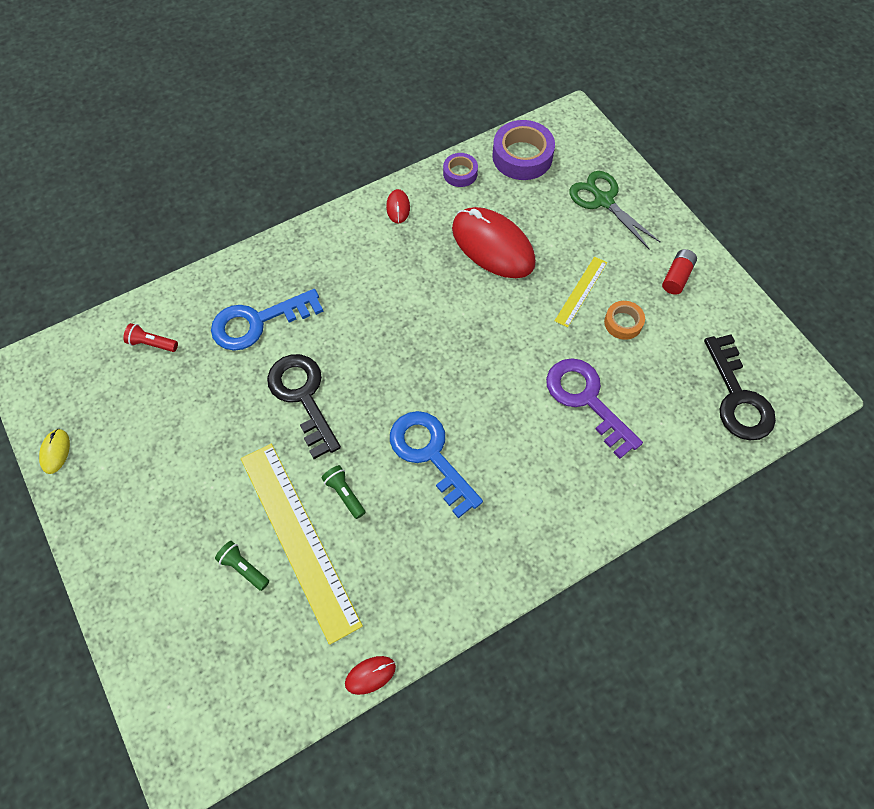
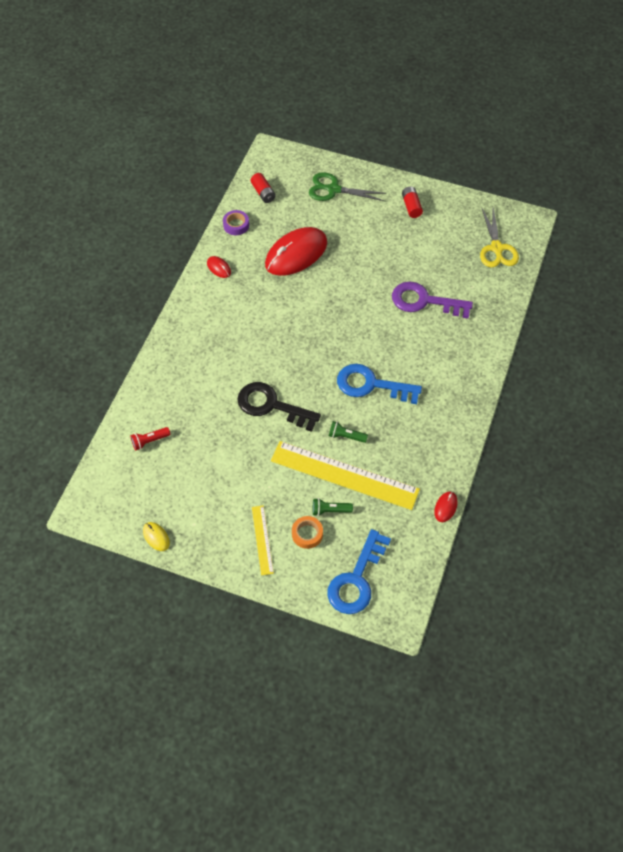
camera: 40 degrees left, 5 degrees down
blue key [211,289,323,351] -> blue key moved to [327,529,391,614]
red mouse [452,207,536,278] -> red mouse turned 45 degrees counterclockwise [265,227,327,276]
purple tape [492,120,555,180] -> red battery [251,173,276,203]
yellow ruler [554,256,607,328] -> yellow ruler moved to [252,505,274,575]
orange tape [604,301,645,340] -> orange tape moved to [292,516,323,549]
black key [704,334,776,440] -> yellow scissors [480,208,519,267]

